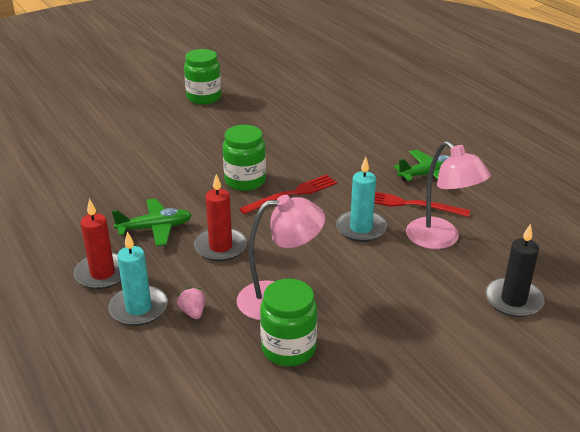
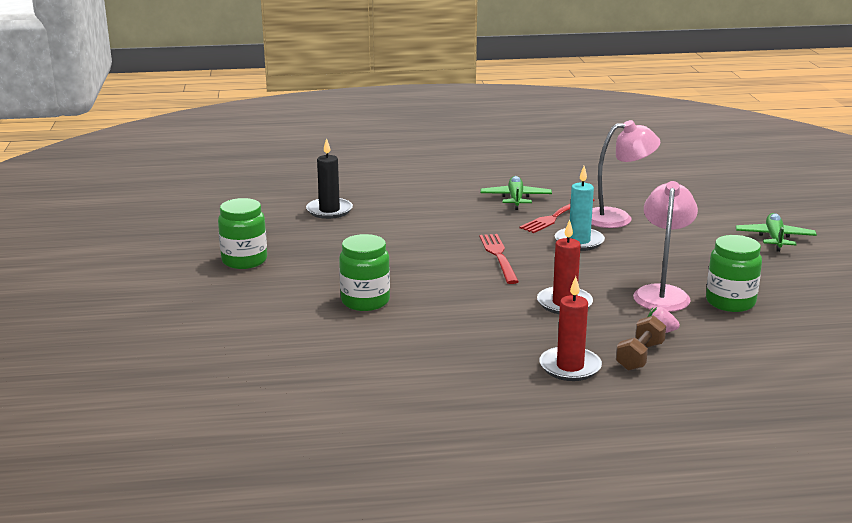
camera: 65 degrees left, 10 degrees down
turquoise candle [108,231,168,326] -> brown dumbbell [616,316,666,371]
green plane [112,198,192,246] -> green plane moved to [736,213,817,252]
green jar [223,125,266,191] -> green jar moved to [339,234,390,311]
black candle [485,224,545,317] -> black candle moved to [306,138,353,219]

